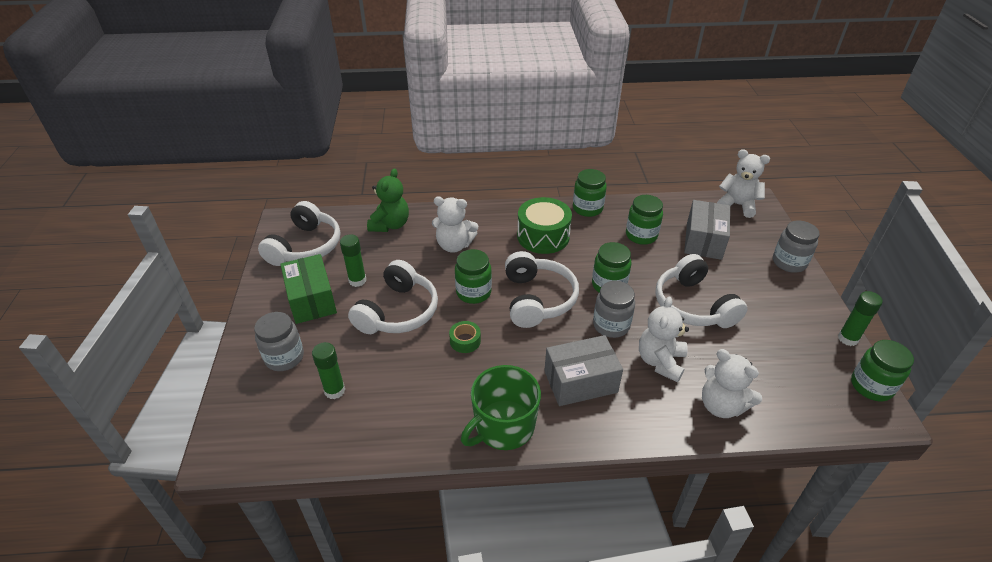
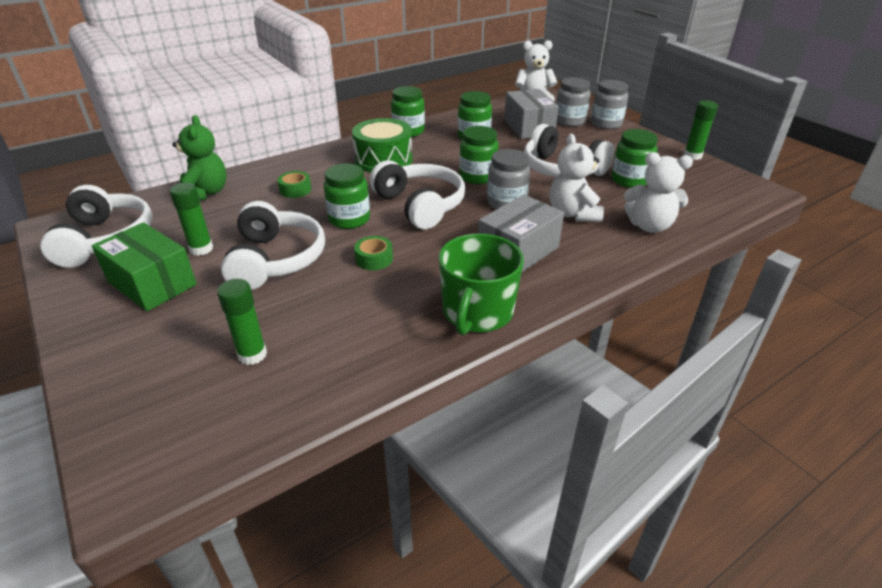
camera: 30 degrees left, 5 degrees down
grey jar [254,312,304,371] -> grey jar moved to [556,77,591,127]
white teddy bear [432,197,478,253] -> green tape [278,171,312,198]
green jar [851,340,914,401] -> green jar moved to [611,129,658,188]

